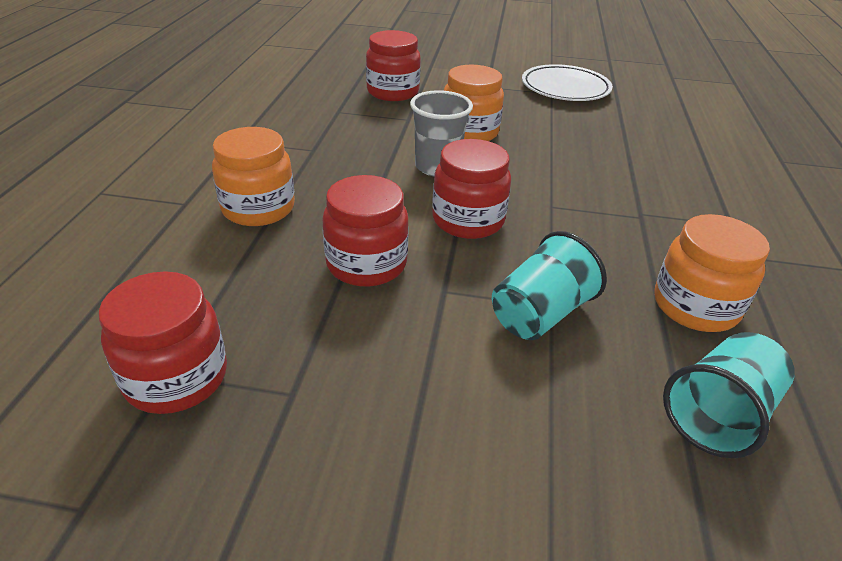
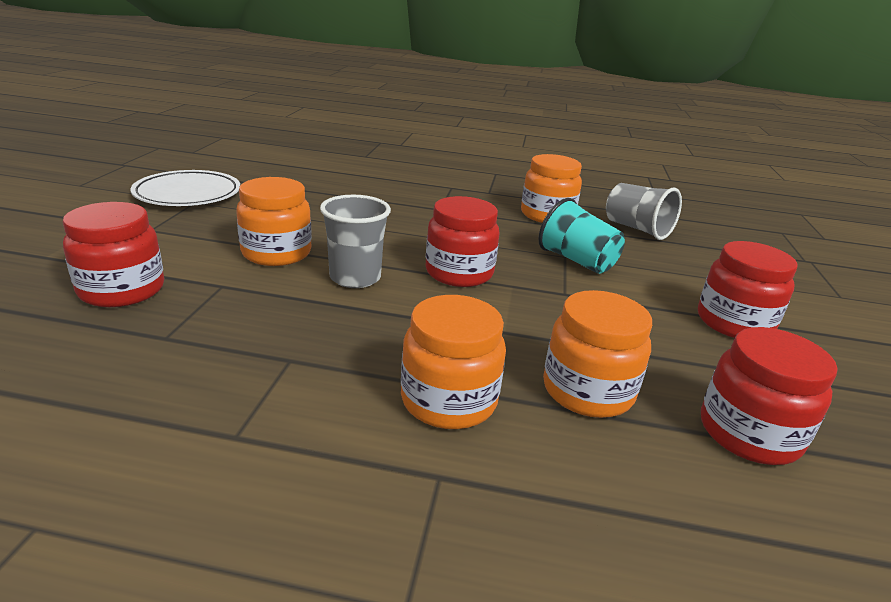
camera: 90 degrees left, 10 degrees down
red jar [322,175,409,287] -> red jar moved to [698,241,798,338]
turquoise cup [663,332,795,458] -> grey cup [606,183,682,240]
none -> orange jar [543,290,652,418]

